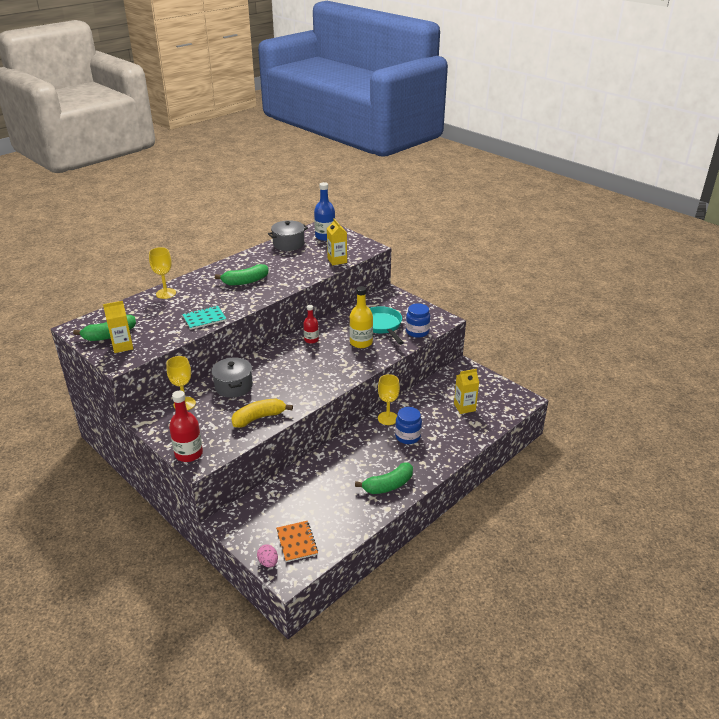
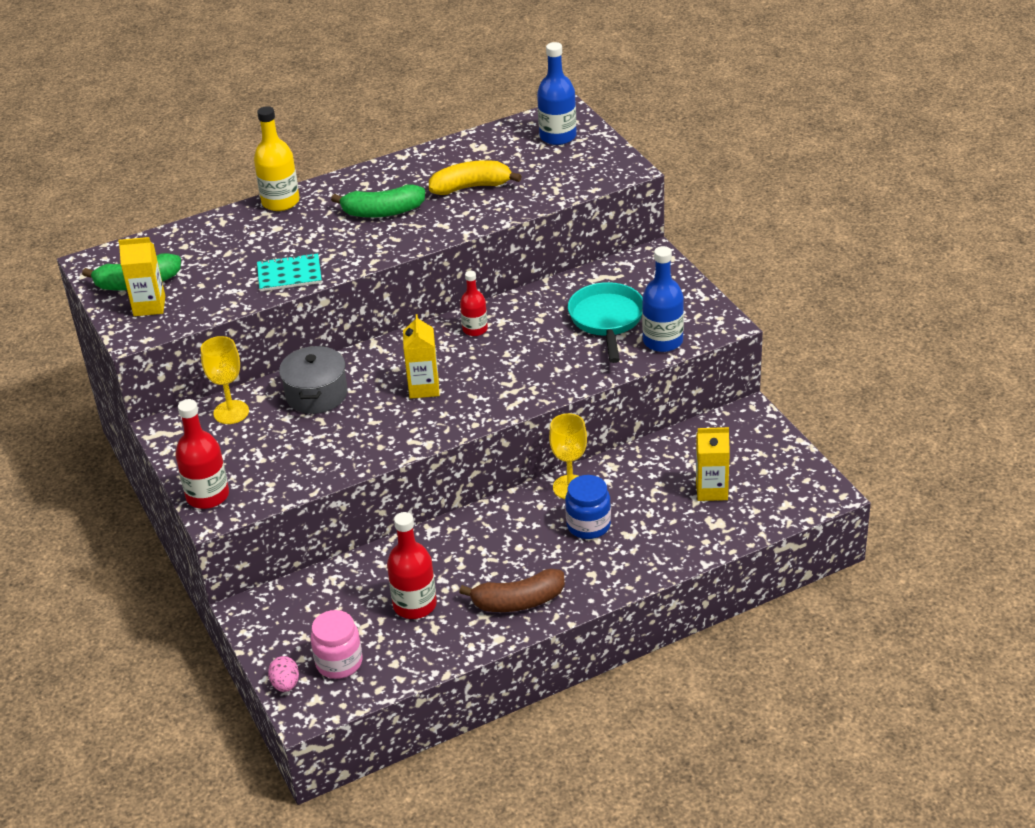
camera: 20 degrees right, 5 degrees up
yellow goblet [149,247,176,299] -> none
yellow banana [231,399,293,428] -> yellow banana moved to [429,160,522,195]
grey pot [268,220,308,251] -> none
orange notebook [276,521,318,562] -> pink jar [311,610,362,679]
yellow carton [327,218,347,265] -> yellow carton moved to [403,314,439,399]
yellow bottle [349,286,373,348] -> yellow bottle moved to [254,106,300,211]
green banana [355,463,413,494] -> brown banana [459,569,565,612]
blue jar [406,303,430,338] -> blue bottle [642,246,684,352]
none -> red bottle [387,512,437,619]

